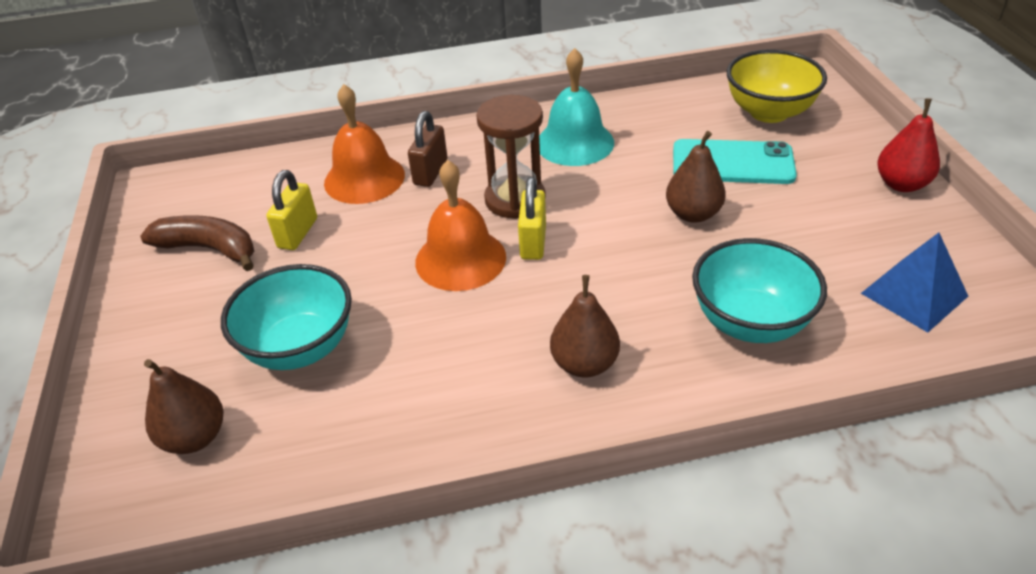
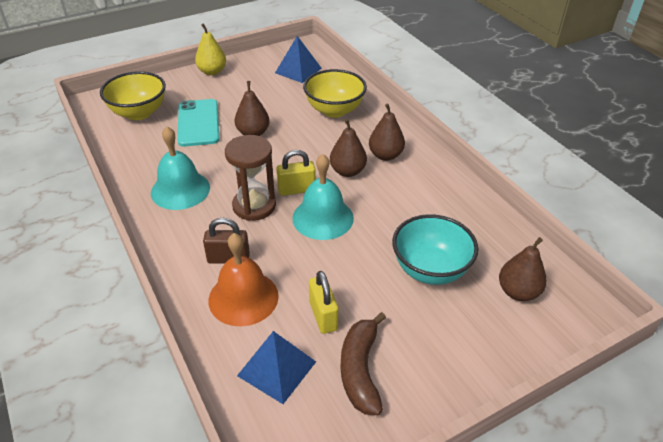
camera: 110 degrees left, 0 degrees up
yellow padlock [266,170,317,250] -> yellow padlock turned 75 degrees clockwise [309,271,338,334]
orange bell [415,160,506,291] -> turquoise bell [292,154,354,240]
turquoise bowl [692,238,827,343] -> yellow bowl [303,69,367,118]
red pear [877,99,940,192] -> yellow pear [195,23,226,75]
none -> blue pyramid [237,331,316,404]
none -> brown pear [330,119,367,177]

